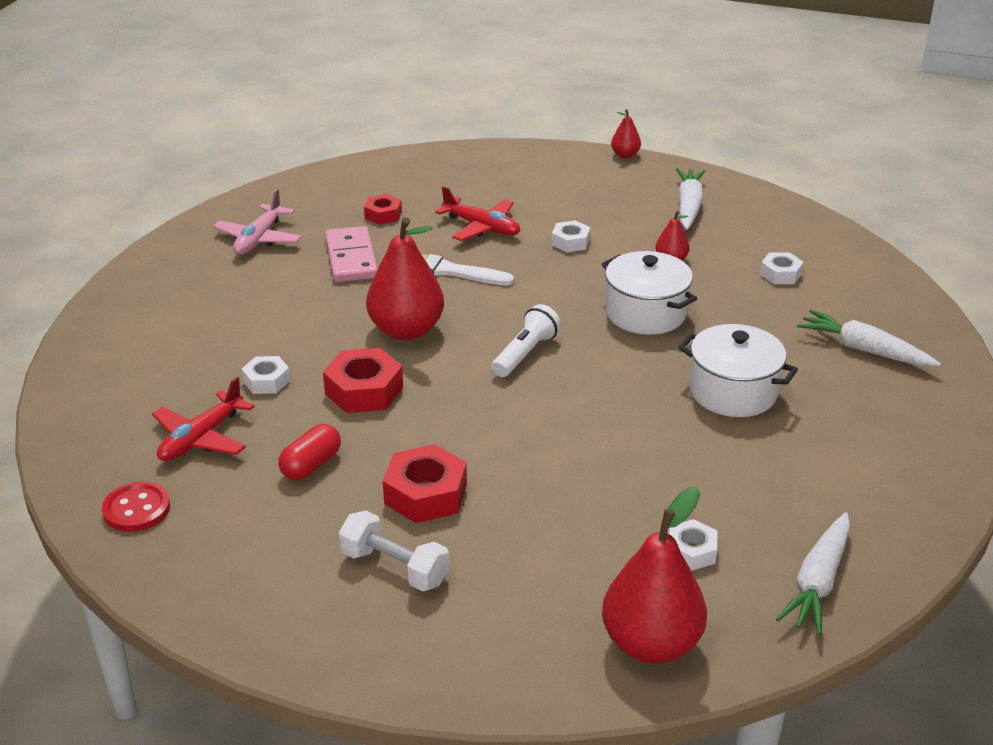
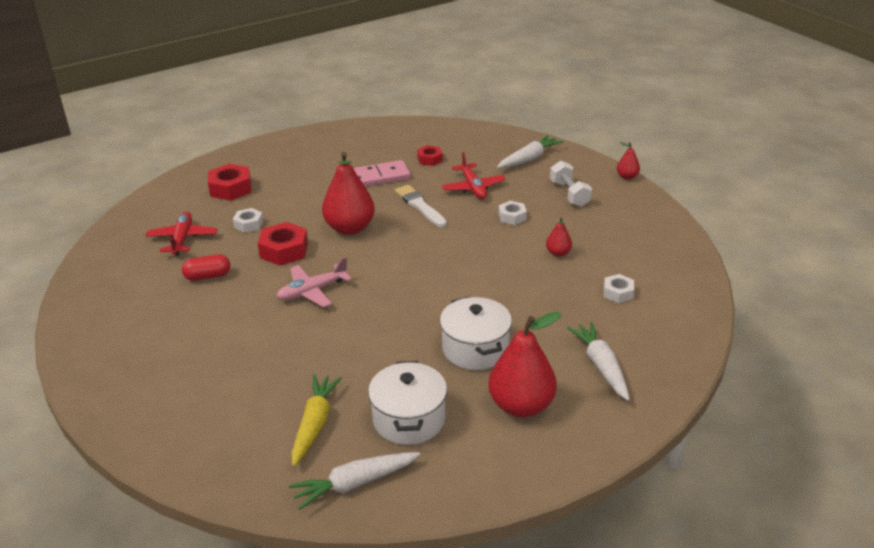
camera: 40 degrees right, 0 degrees up
red button [102,482,170,532] -> none
red plane [152,377,255,461] -> red plane turned 105 degrees clockwise [145,212,217,255]
pink plane [213,188,302,255] -> pink plane moved to [277,257,352,307]
pink domino [325,226,378,282] -> pink domino turned 45 degrees clockwise [354,160,411,186]
white dumbbell [339,511,449,591] -> white dumbbell moved to [550,161,592,207]
red nut [383,444,467,523] -> red nut moved to [208,164,251,201]
white flashlight [492,304,561,377] -> none
white pot [602,251,697,335] -> white pot moved to [368,361,447,445]
red pear [602,487,707,664] -> red pear moved to [488,312,561,417]
white nut [669,519,717,571] -> yellow carrot [291,374,342,467]
white carrot [676,168,705,230] -> white carrot moved to [497,135,563,168]

